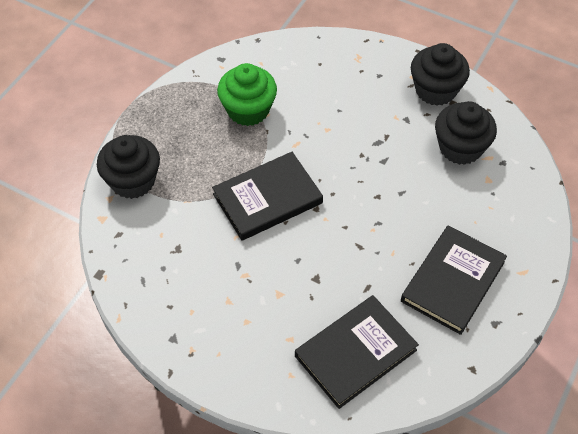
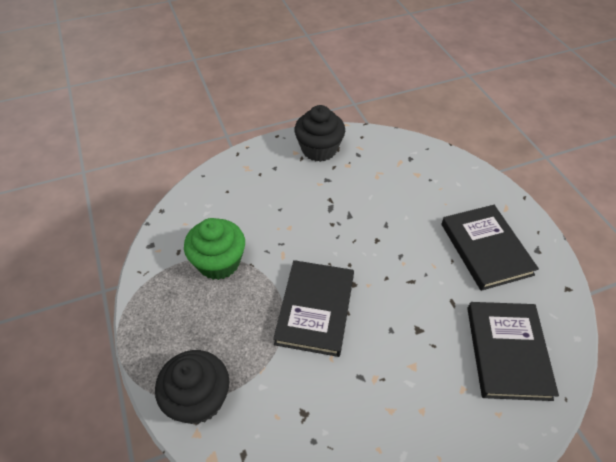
camera: 50 degrees left, 5 degrees down
black cupcake [435,101,497,165] -> none

